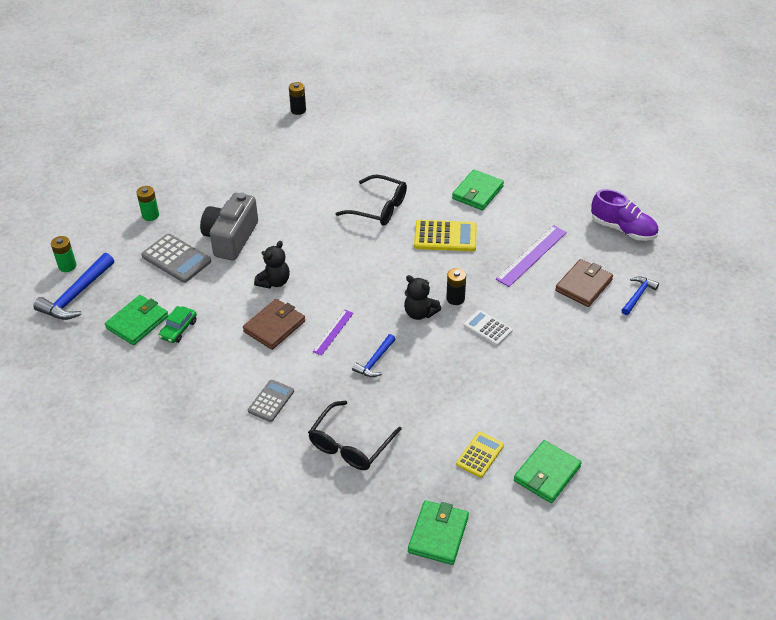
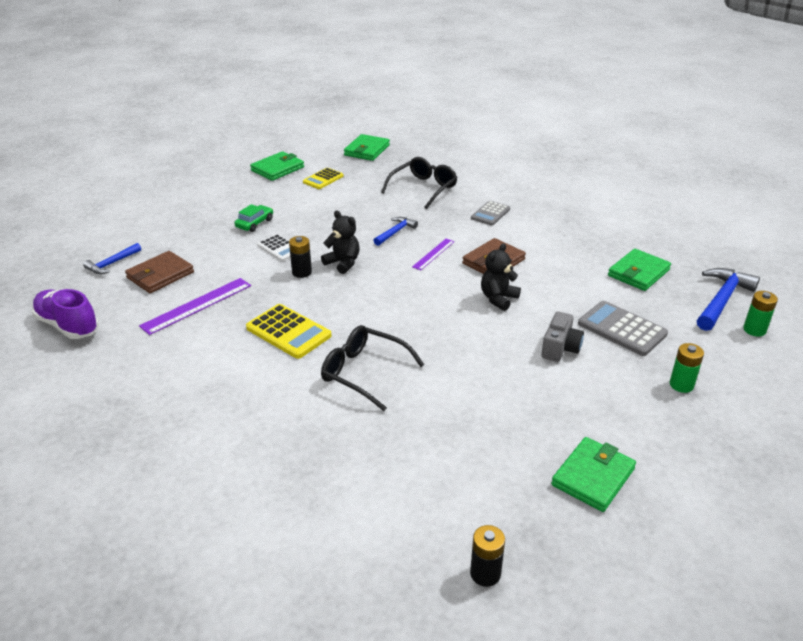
camera: 175 degrees left, 10 degrees down
green car [159,306,197,343] -> green car moved to [234,204,273,232]
grey camera [200,193,258,261] -> grey camera [541,312,584,362], size x0.60
yellow calculator [414,220,477,251] -> yellow calculator turned 150 degrees counterclockwise [246,304,332,359]
green wallet [452,169,504,210] -> green wallet moved to [551,437,636,512]

